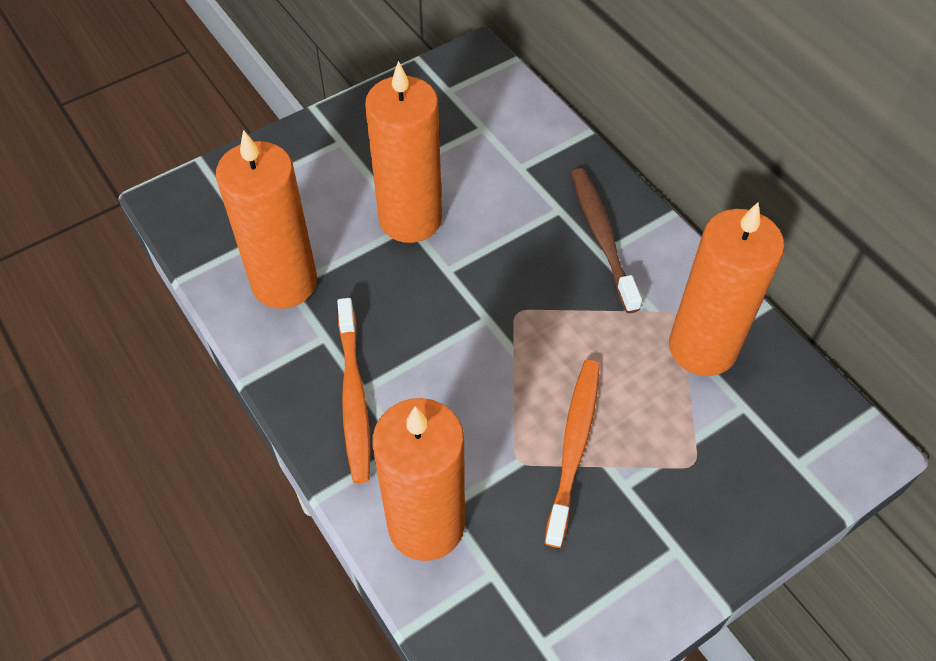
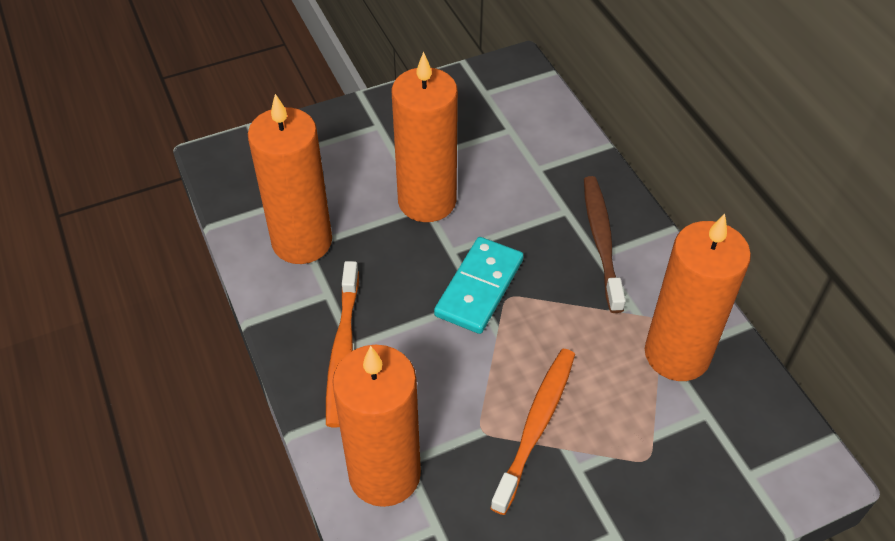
camera: 10 degrees right, 5 degrees down
none -> turquoise domino [434,237,524,334]

